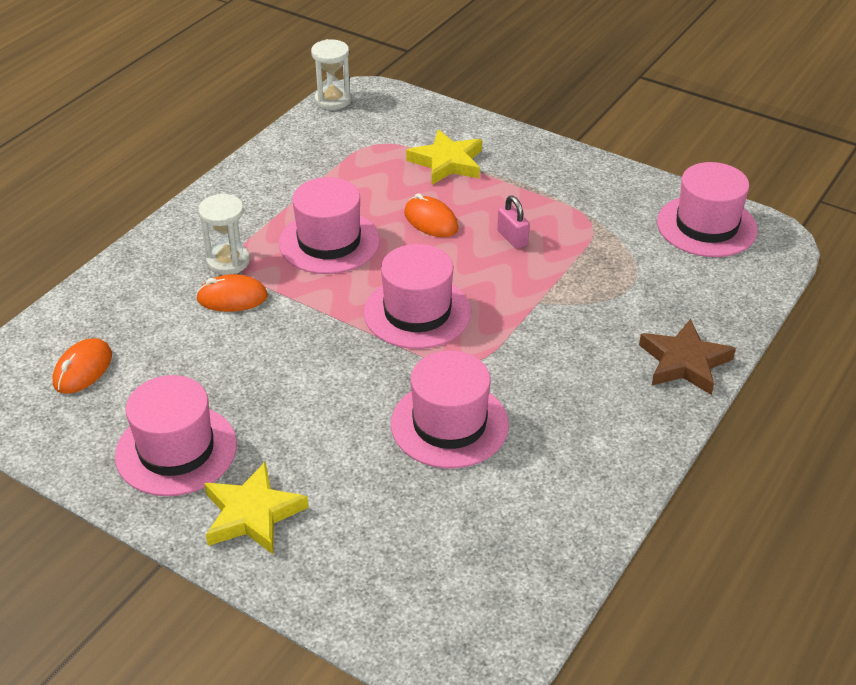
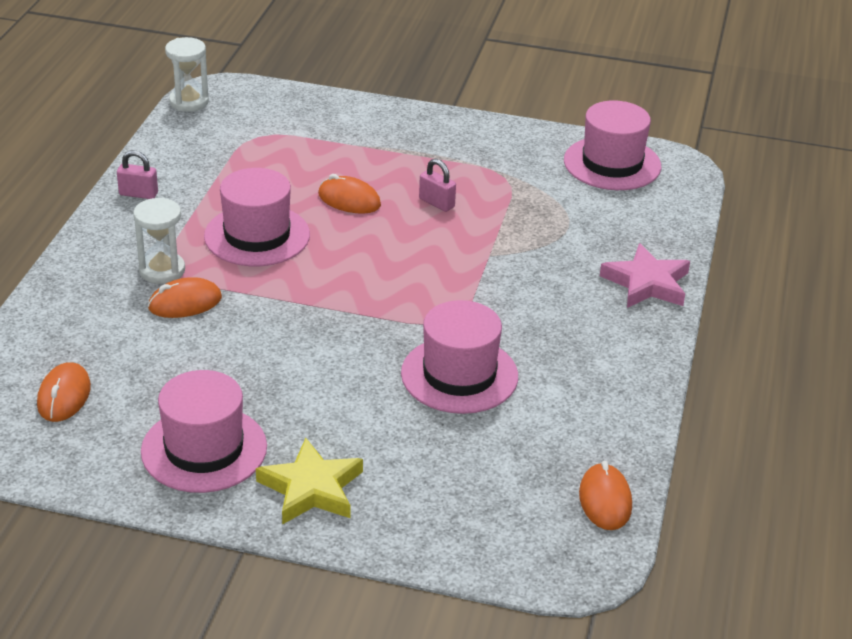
camera: 20 degrees left, 5 degrees down
pink hat [364,244,471,349] -> none
yellow star [406,129,482,185] -> none
brown star [639,319,736,395] -> pink star [600,243,690,308]
none -> pink padlock [117,150,158,199]
none -> orange mouse [579,461,632,530]

